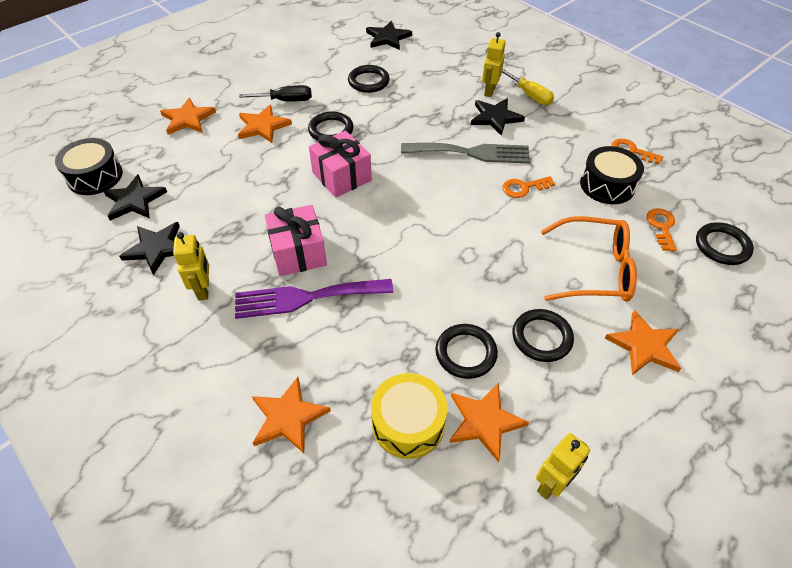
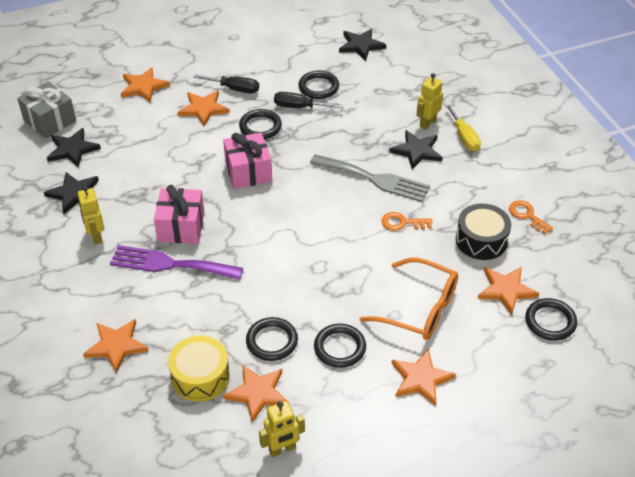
camera: 20 degrees right, 5 degrees down
black drum [55,138,123,195] -> grey gift [17,81,76,138]
yellow robot [173,232,209,301] -> yellow robot turned 150 degrees clockwise [78,186,104,244]
orange key [647,208,677,252] -> orange star [478,267,539,316]
none -> black screwdriver [274,92,343,108]

